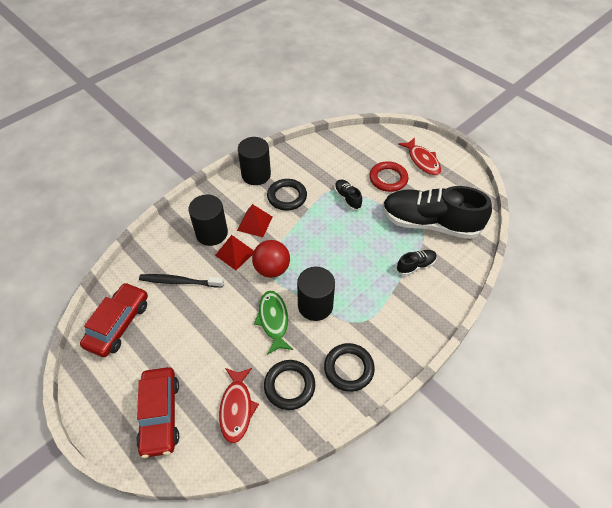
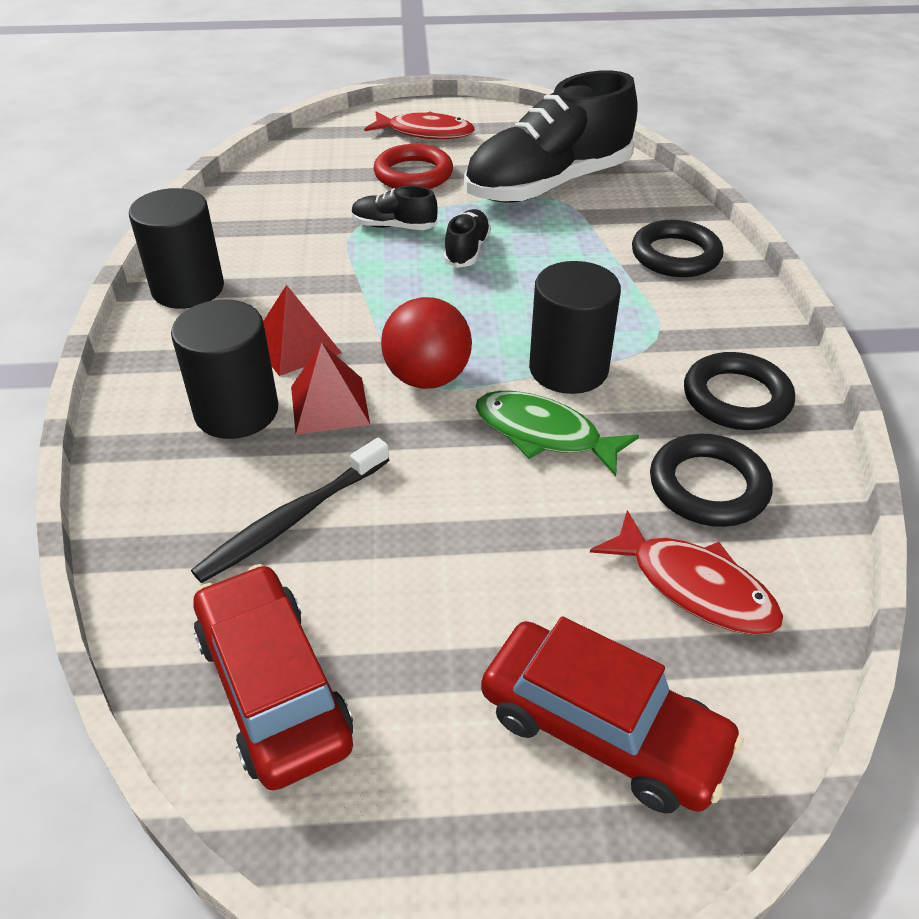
camera: 50 degrees left, 10 degrees down
black ring [267,179,307,211] -> black ring moved to [632,220,723,277]
black shoe [396,250,437,276] -> black shoe moved to [443,209,491,268]

